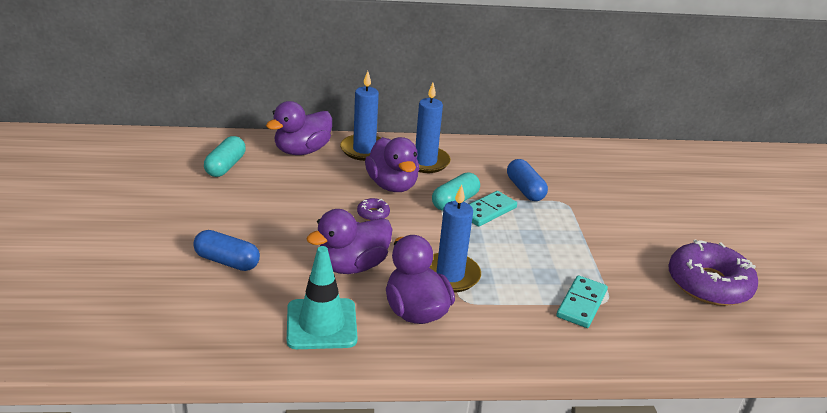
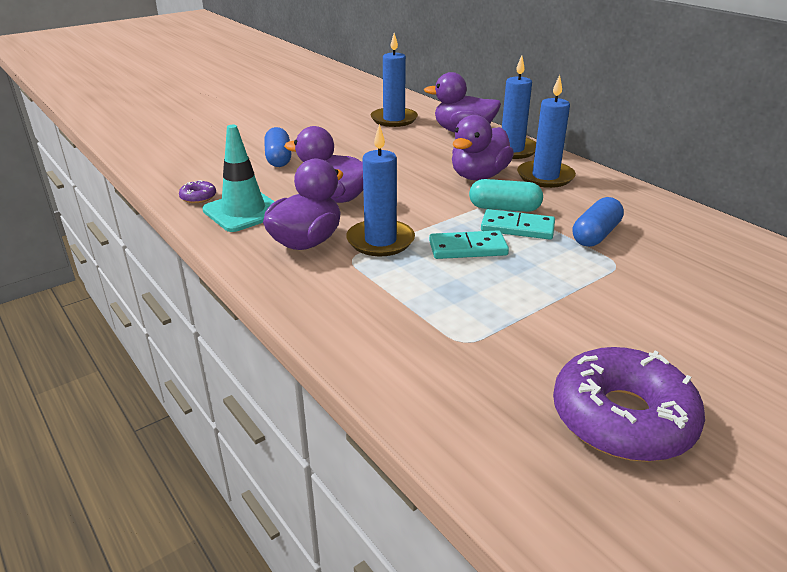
camera: 60 degrees right, 0 degrees up
turquoise capsule [204,136,246,177] -> blue candle [370,33,418,127]
purple donut [357,198,390,221] -> purple donut moved to [179,180,216,203]
turquoise domino [557,275,608,328] -> turquoise domino moved to [429,230,509,259]

